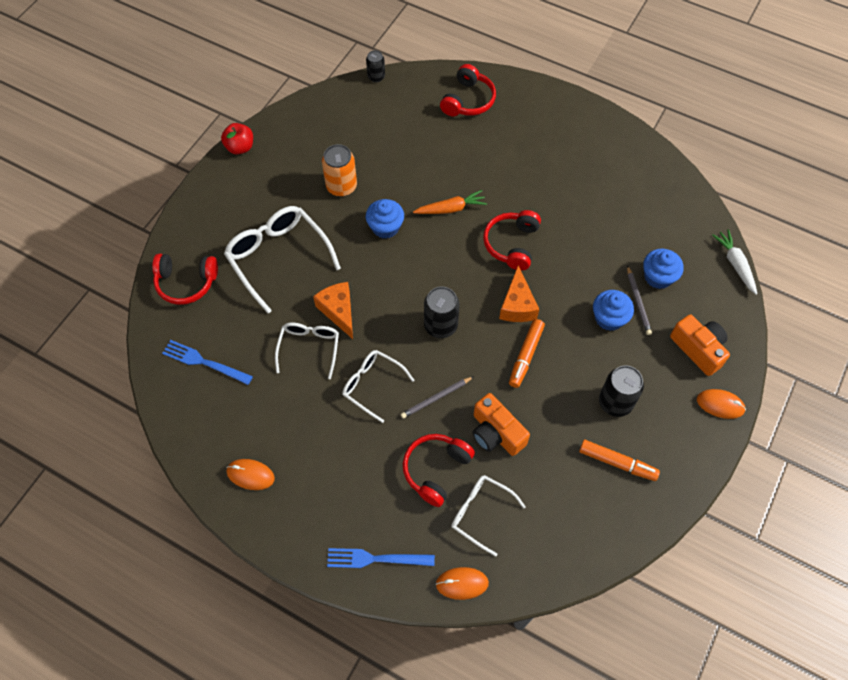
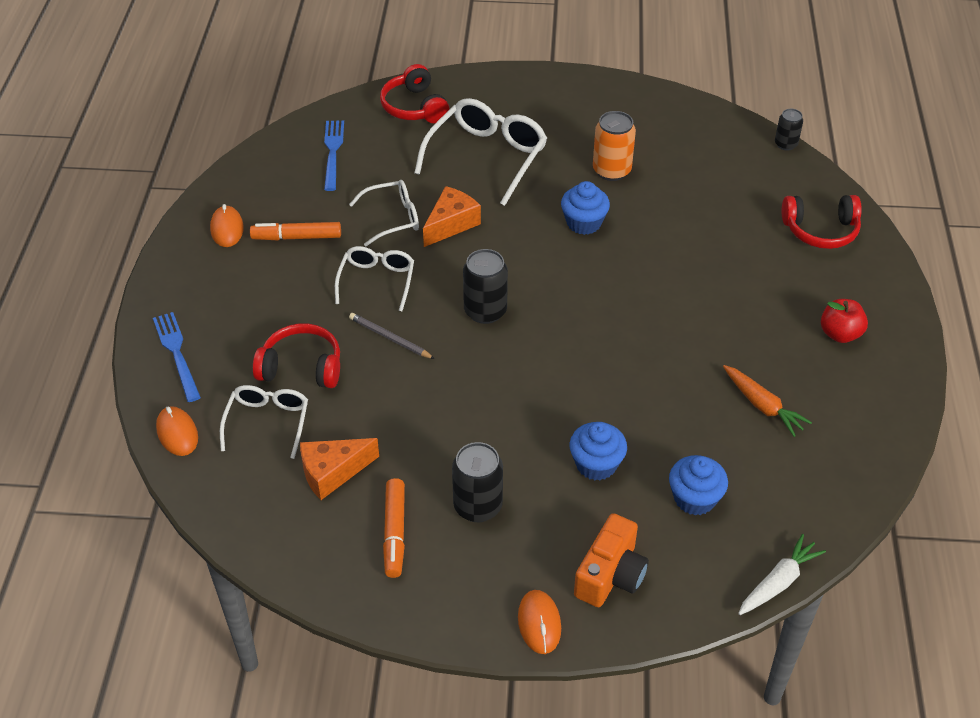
camera: 65 degrees right, 15 degrees down
red apple [221,123,253,155] -> red apple moved to [821,299,868,343]
orange carrot [413,190,487,214] -> orange carrot moved to [723,365,812,437]
orange camera [472,393,530,456] -> none
red headphones [483,210,541,271] -> none
orange cheese [499,265,539,322] -> orange cheese moved to [300,438,379,500]
orange marker [509,319,545,388] -> orange marker moved to [250,222,341,240]
grey pencil [627,265,652,335] -> none

